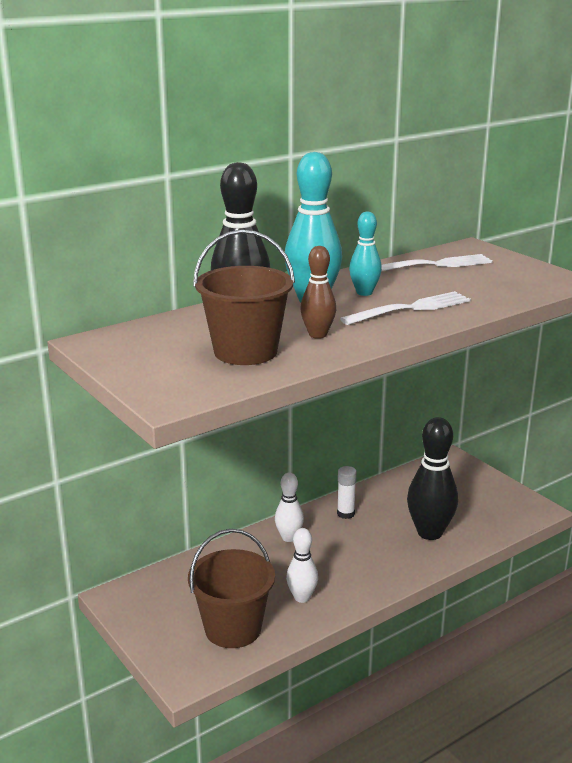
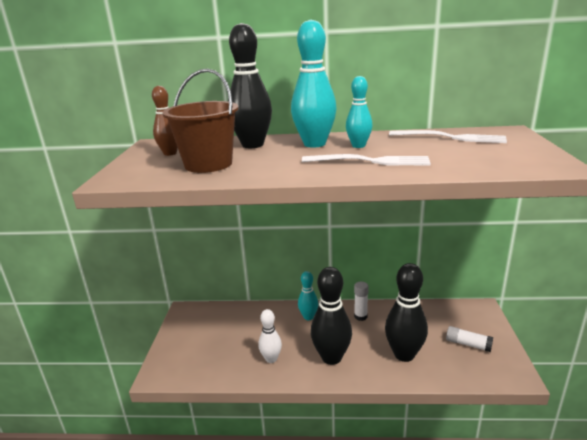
camera: 40 degrees right, 0 degrees up
brown bucket [188,529,275,648] -> none
white bowling pin [275,473,304,542] -> turquoise bowling pin [298,271,319,320]
brown bowling pin [300,246,336,339] -> brown bowling pin moved to [152,86,178,156]
none -> black bowling pin [311,267,352,365]
none -> white glue stick [446,326,493,352]

